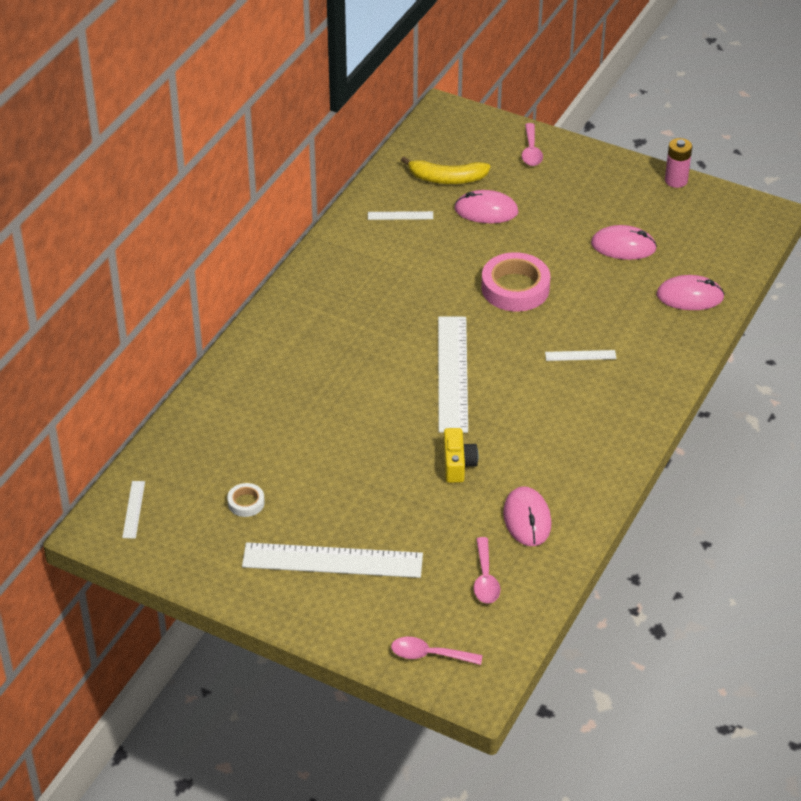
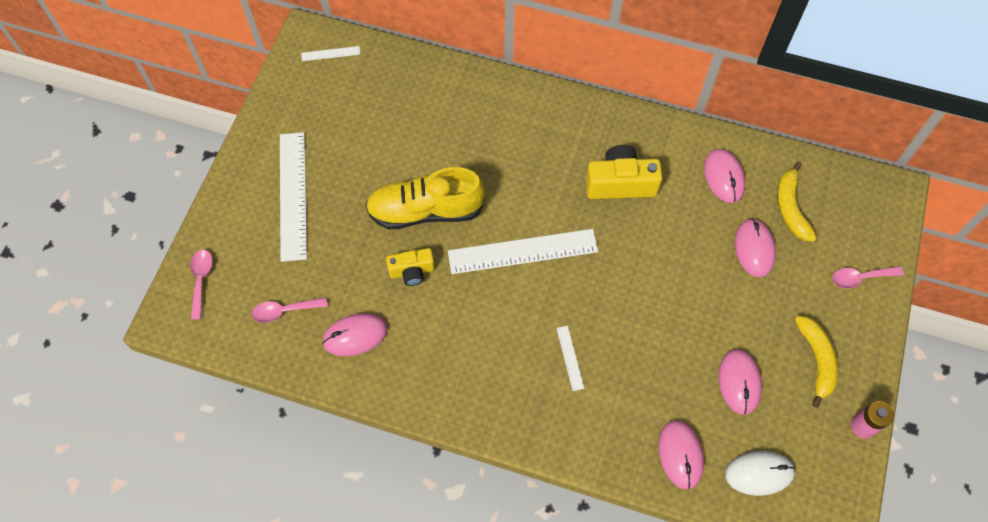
camera: 80 degrees right, 20 degrees up
white tape [227,483,265,517] -> none
white ruler [368,211,433,220] -> pink mouse [704,149,746,203]
pink tape [481,252,550,312] -> none
none -> yellow shoe [365,167,485,229]
none -> yellow camera [586,145,662,199]
none -> white mouse [725,451,796,496]
none -> yellow banana [795,316,838,408]

